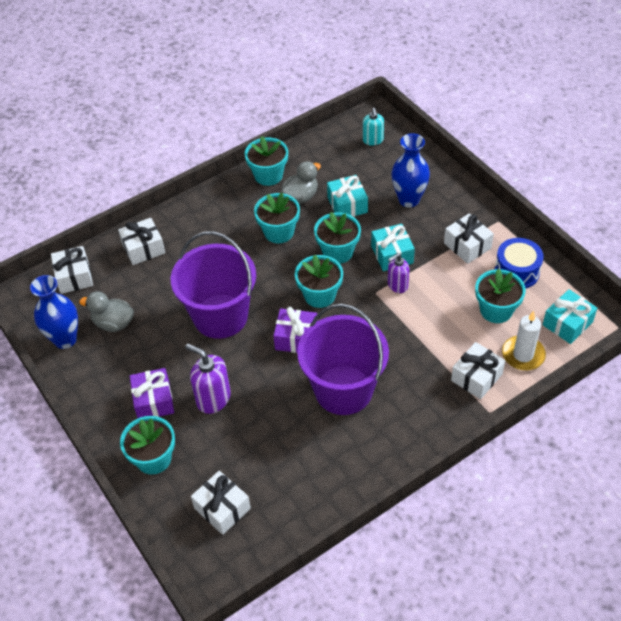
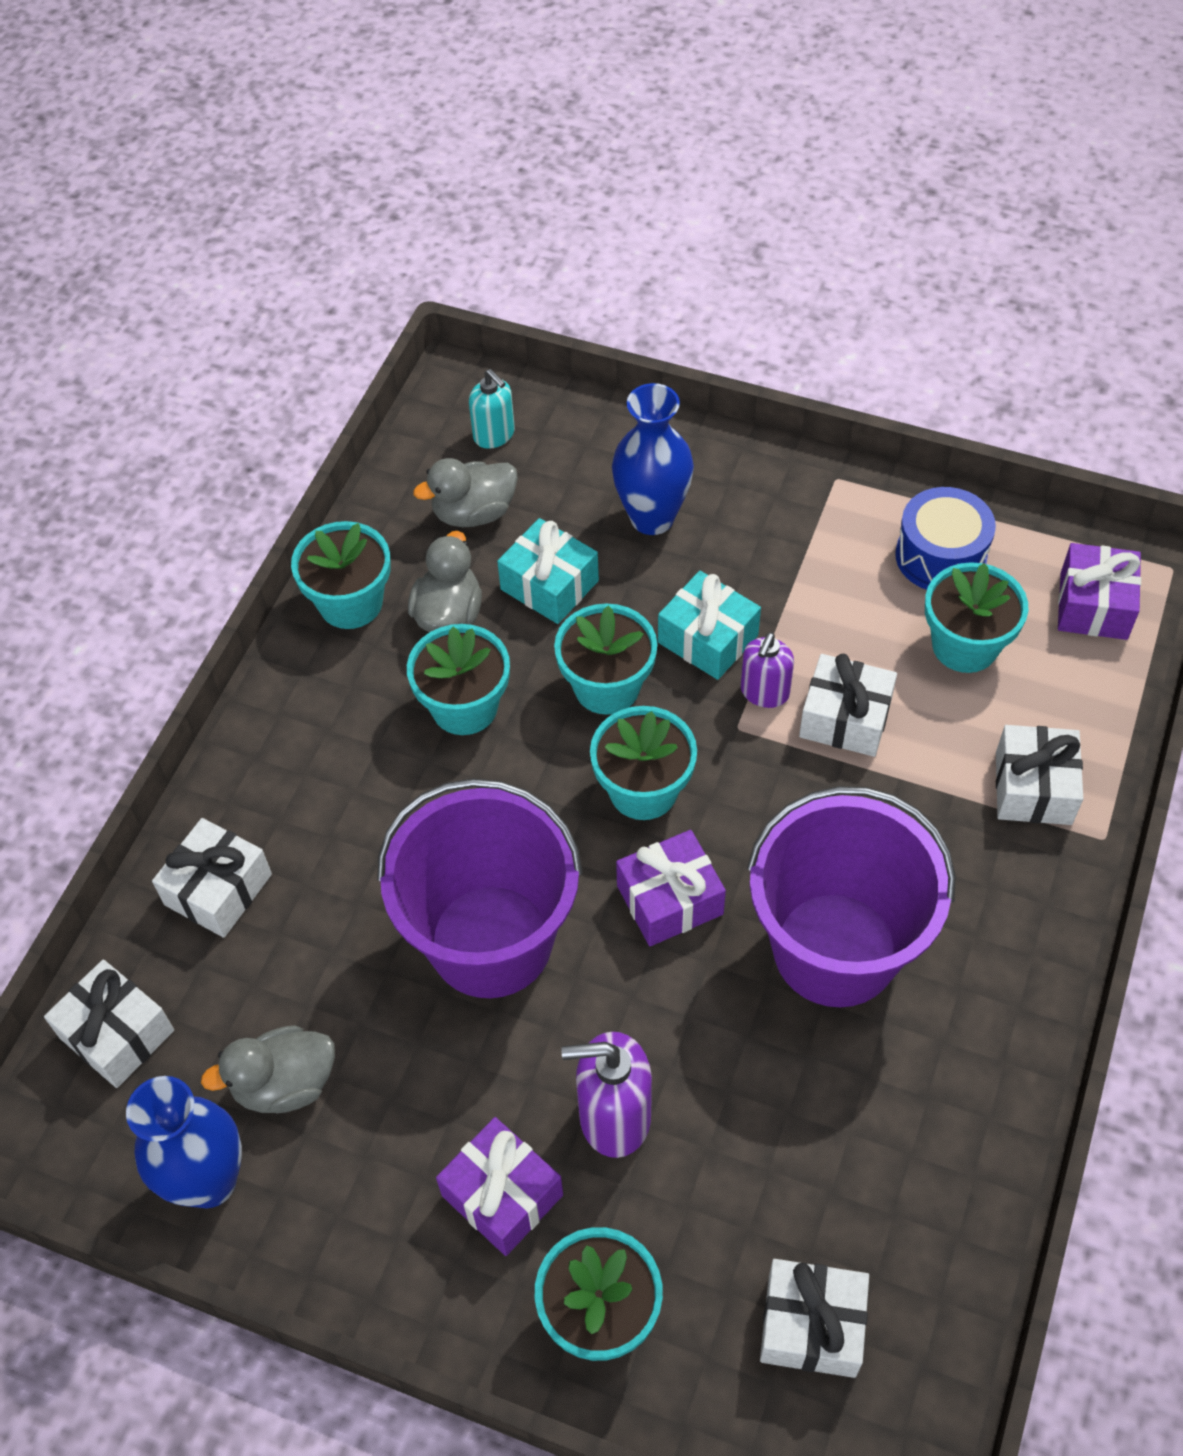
camera: 35 degrees left, 5 degrees up
white gift [444,213,494,264] -> white gift moved to [799,654,897,757]
white candle [502,311,546,370] -> none
turquoise gift [543,289,597,344] -> purple gift [1058,543,1141,640]
none -> grey duck [413,458,518,527]

